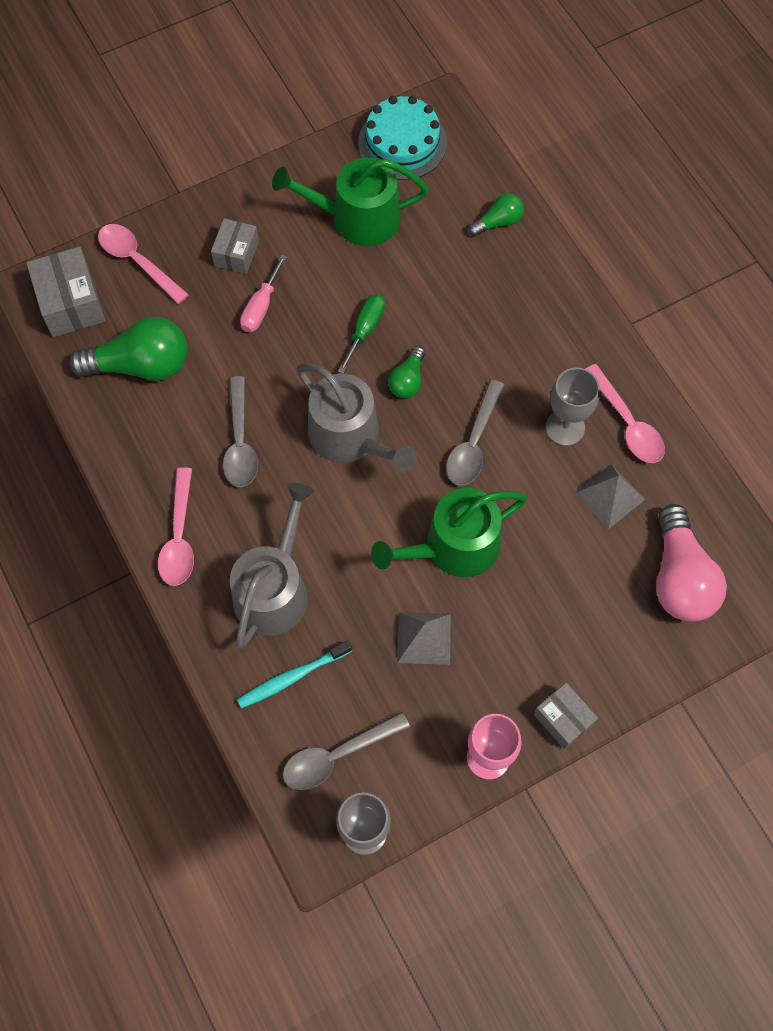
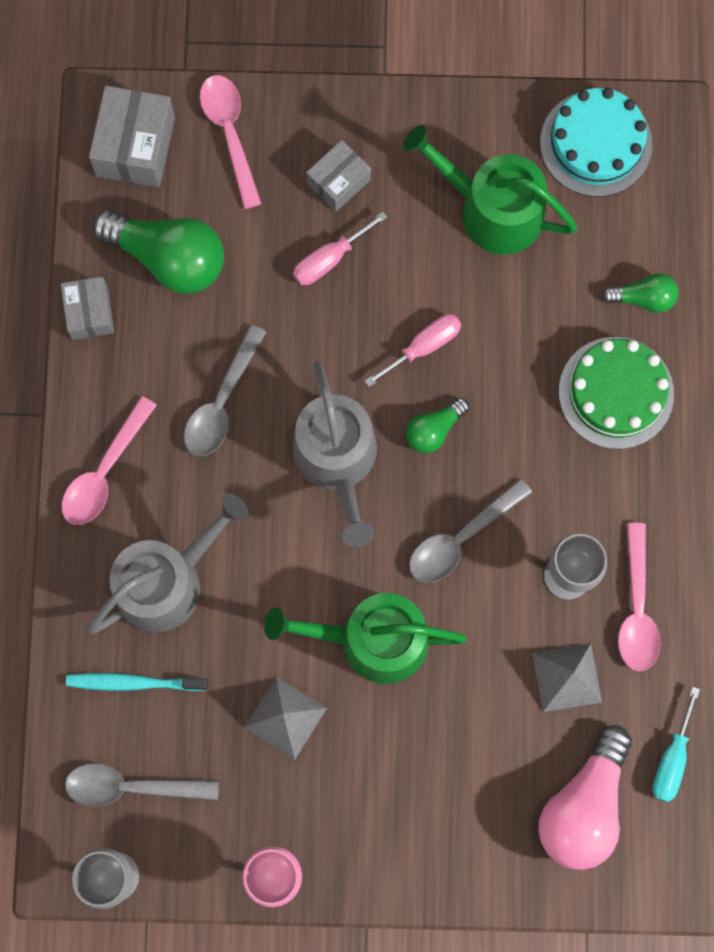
camera: 30 degrees right, 10 degrees up
green screwdriver [338,294,385,374] -> pink screwdriver [365,314,461,387]
grey box [534,683,598,750] -> grey box moved to [61,277,114,340]
none -> green cake [559,337,674,449]
none -> turquoise screwdriver [652,687,700,802]

